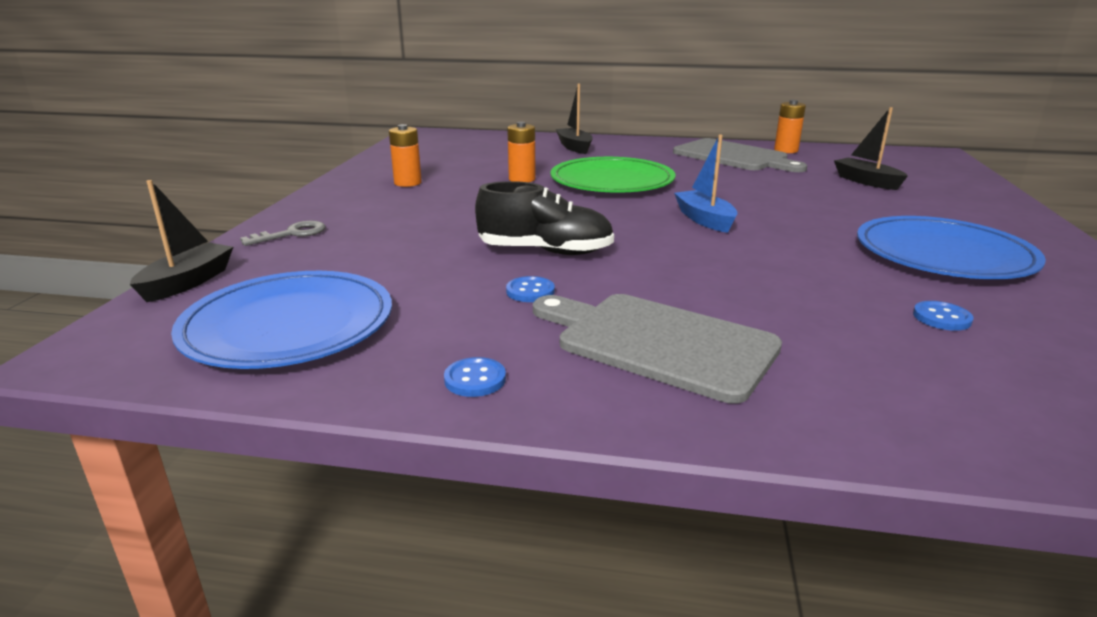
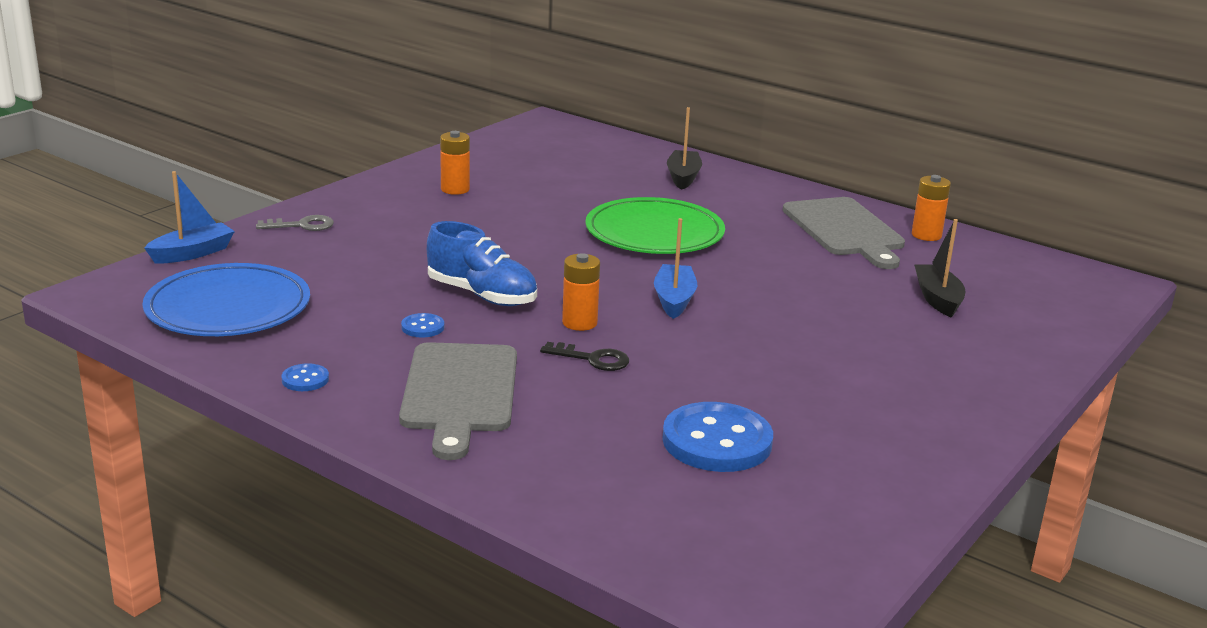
camera: 25 degrees right, 0 degrees up
black boat [130,180,233,302] -> blue boat [144,171,235,263]
black shoe [475,181,614,255] -> blue shoe [427,221,537,306]
orange battery [507,122,536,182] -> orange battery moved to [562,253,600,331]
grey cutting board [533,294,782,404] -> grey cutting board turned 150 degrees counterclockwise [399,342,517,460]
blue plate [857,216,1046,279] -> none
blue button [913,301,974,331] -> blue button [662,402,773,472], size x2.25
none -> black key [540,342,629,371]

